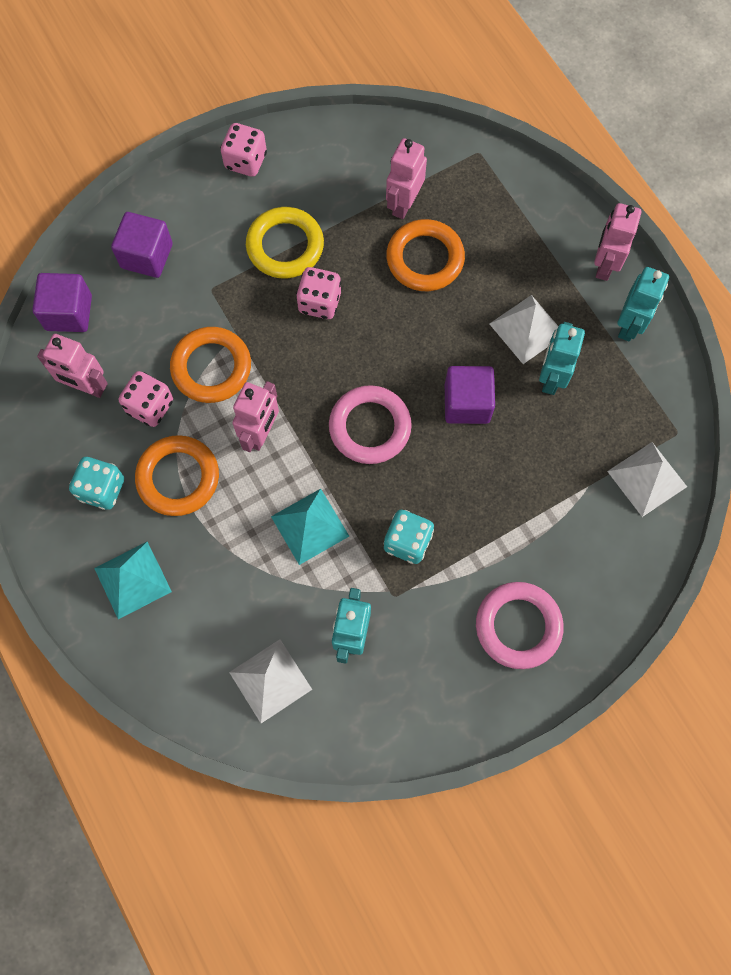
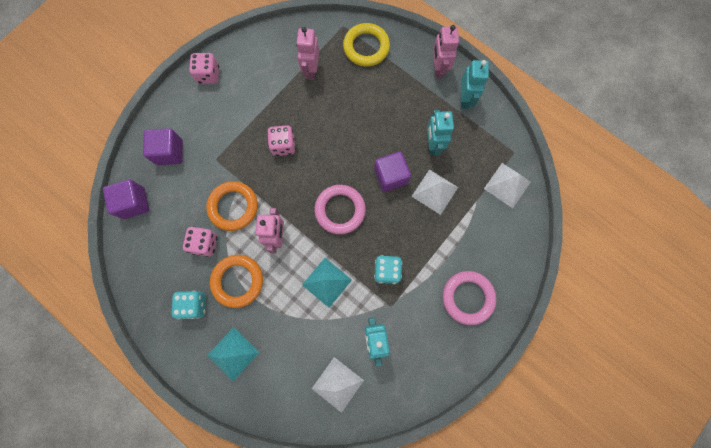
camera: 20 degrees left, 5 degrees up
pink robot [37,334,108,398] -> none
yellow ring [246,207,324,278] -> yellow ring moved to [343,23,390,67]
orange ring [386,219,465,291] -> none
white pyramid [490,295,558,364] -> white pyramid moved to [411,169,458,215]

